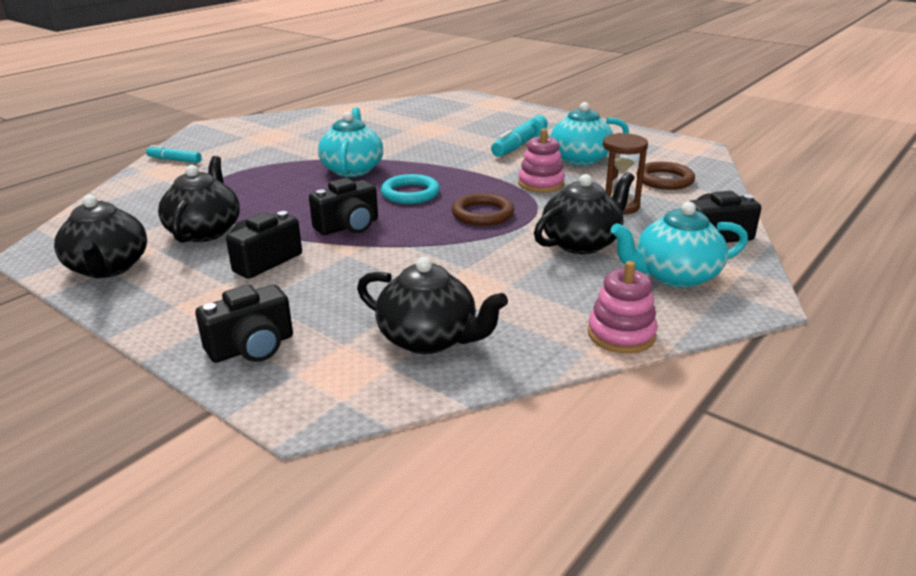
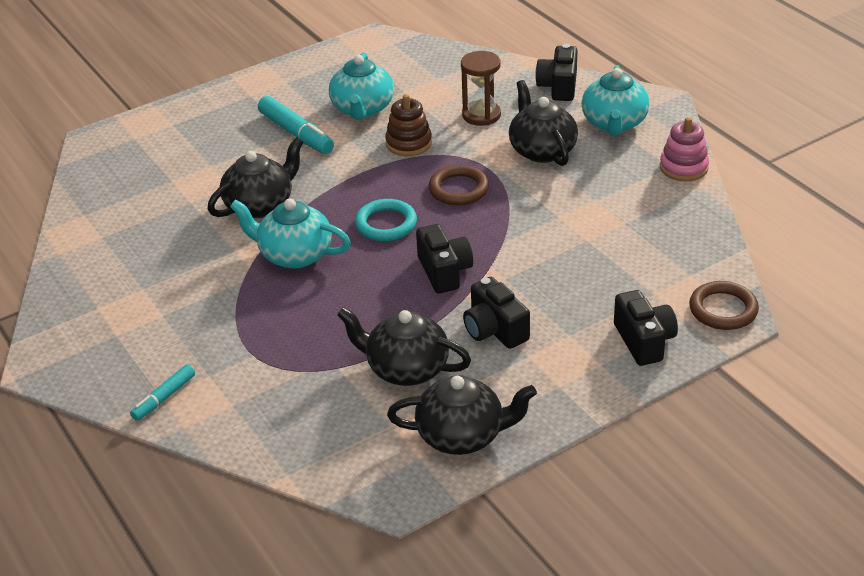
camera: 70 degrees left, 10 degrees up
black teapot [357,257,508,354] -> black teapot moved to [208,137,303,218]
pink stacking toy [518,129,565,193] -> brown stacking toy [385,94,432,156]
brown ring [636,162,695,190] -> brown ring moved to [689,281,759,330]

